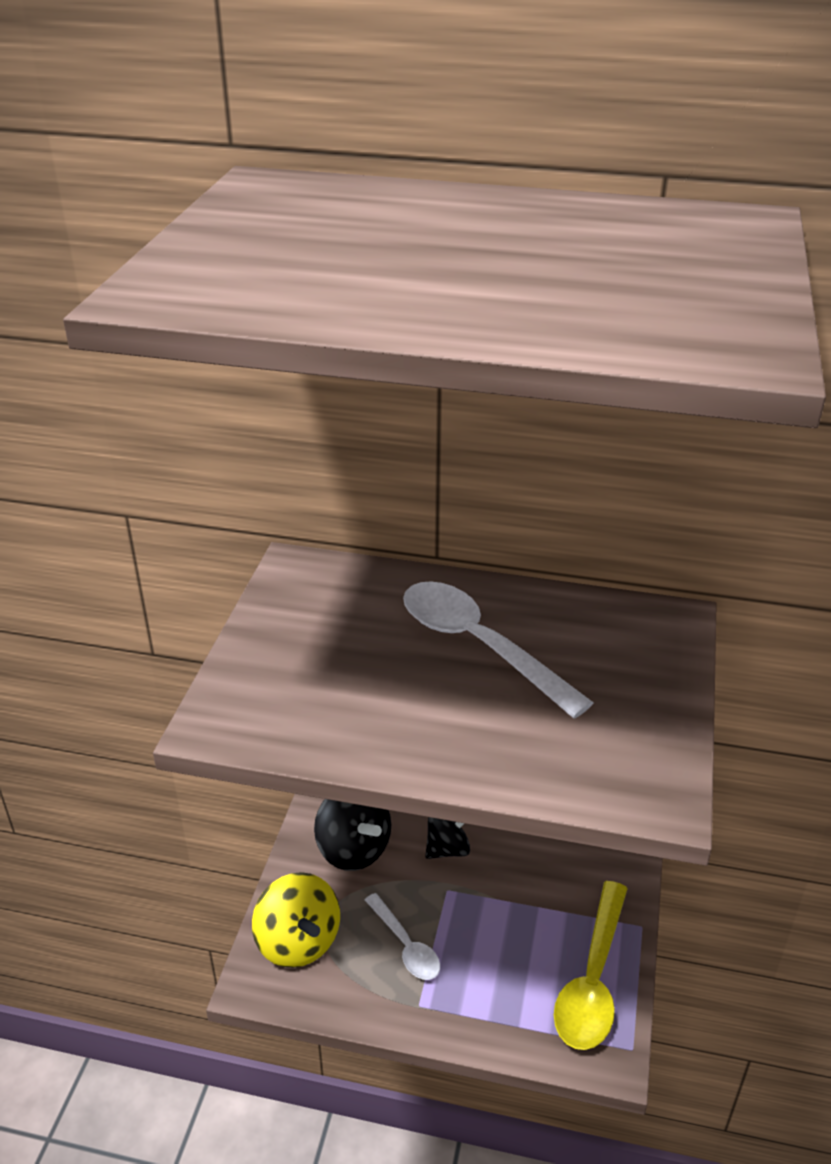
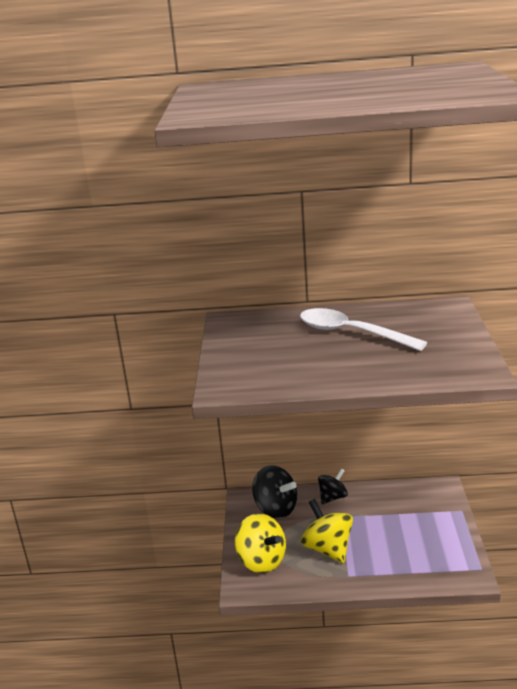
camera: 10 degrees left, 10 degrees down
white spoon [365,893,440,980] -> yellow spinning top [301,499,353,563]
yellow spoon [554,881,628,1050] -> none

